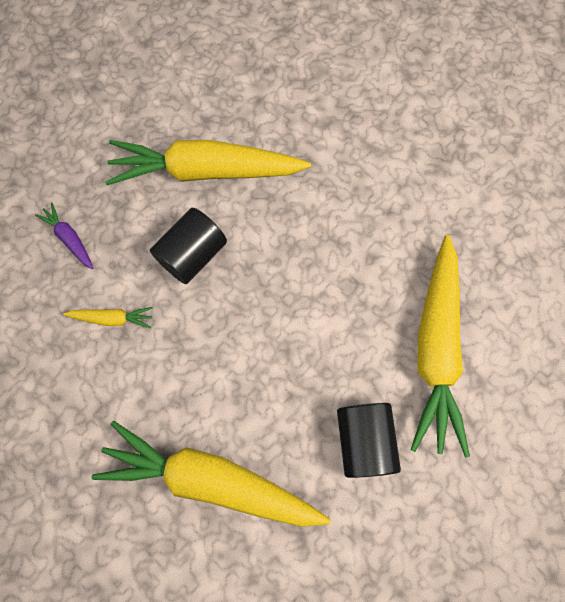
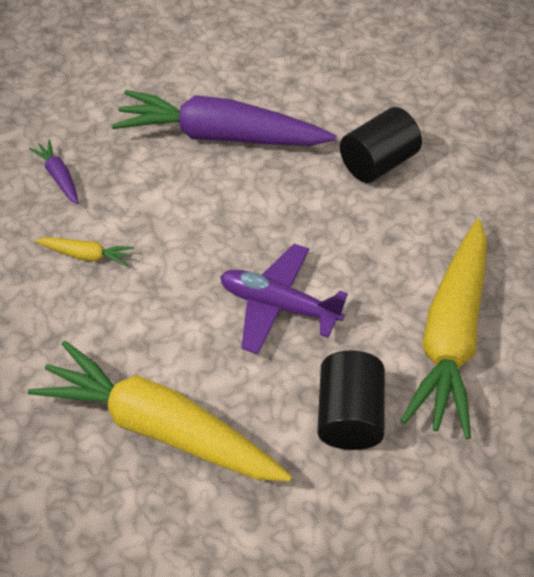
camera: 10 degrees right, 20 degrees down
yellow carrot [105,140,311,185] -> purple carrot [112,90,336,146]
black cylinder [150,208,227,284] -> black cylinder moved to [340,107,422,183]
none -> purple plane [220,244,348,354]

